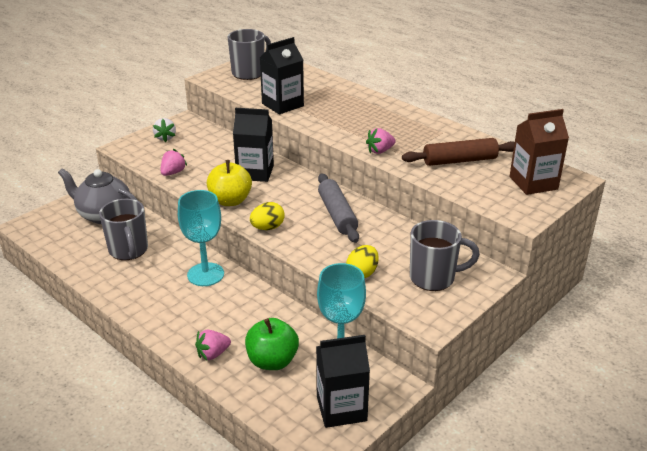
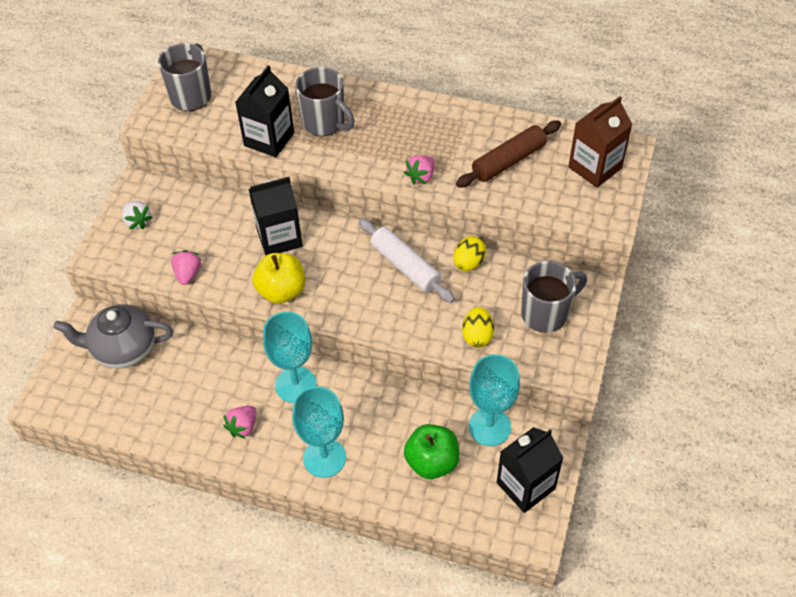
camera: 25 degrees left, 20 degrees up
grey mug [99,199,148,260] -> grey mug moved to [295,67,355,136]
pink strawberry [195,330,231,360] -> pink strawberry moved to [223,406,257,439]
yellow egg [250,202,285,230] -> yellow egg moved to [454,236,486,271]
grey rolling pin [318,173,359,243] -> white rolling pin [359,218,455,303]
none -> turquoise goblet [292,386,346,478]

